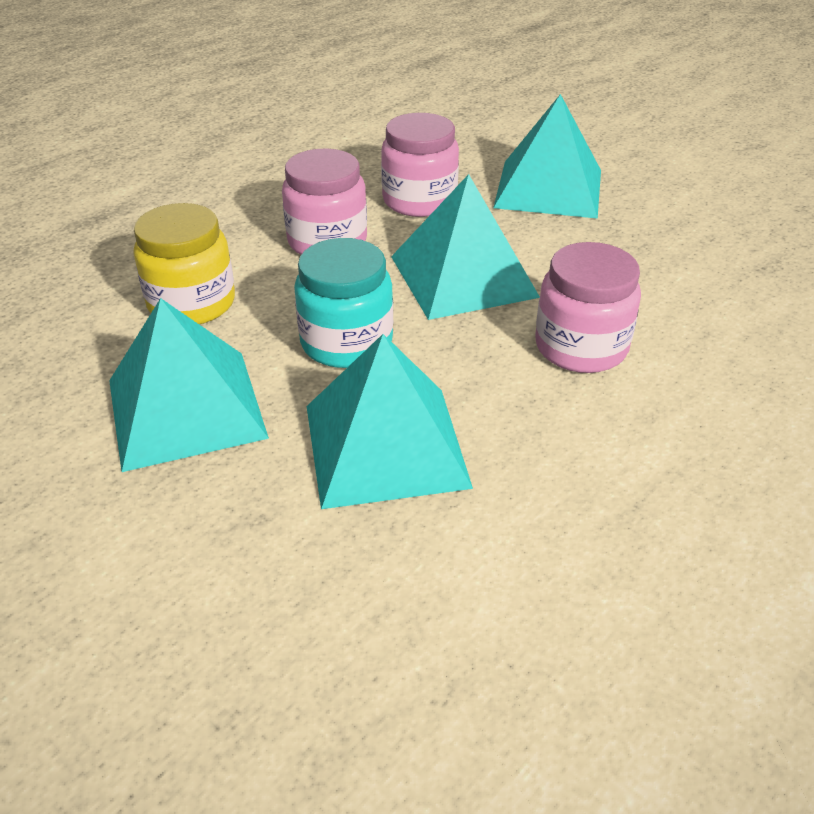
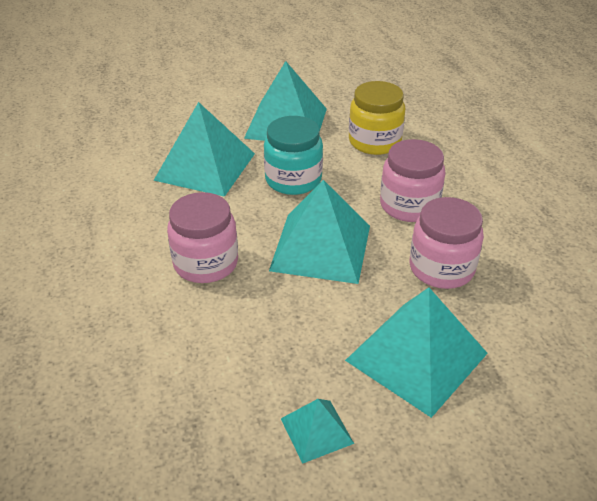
camera: 120 degrees right, 0 degrees up
none -> turquoise pyramid [281,399,354,464]

